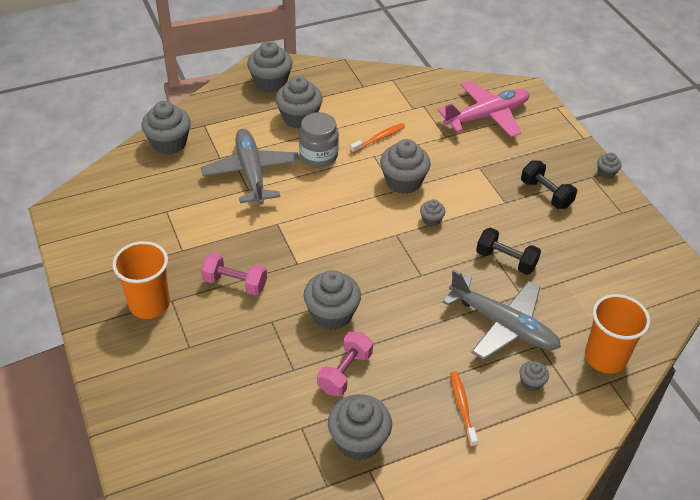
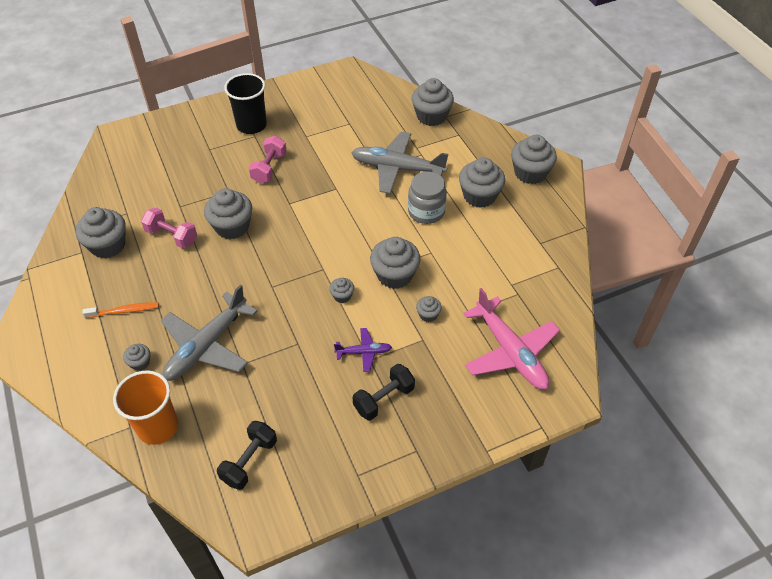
camera: 90 degrees right, 5 degrees up
orange cup [112,241,170,319] -> black cup [224,73,267,134]
grey plane [201,129,300,205] -> grey plane turned 150 degrees counterclockwise [351,132,448,194]
orange toothbrush [350,123,405,153] -> none
black dumbbell [476,227,541,275] -> black dumbbell moved to [217,421,277,490]
grey cupcake [597,153,622,179] -> grey cupcake moved to [416,296,442,322]
none -> purple plane [334,328,392,372]

